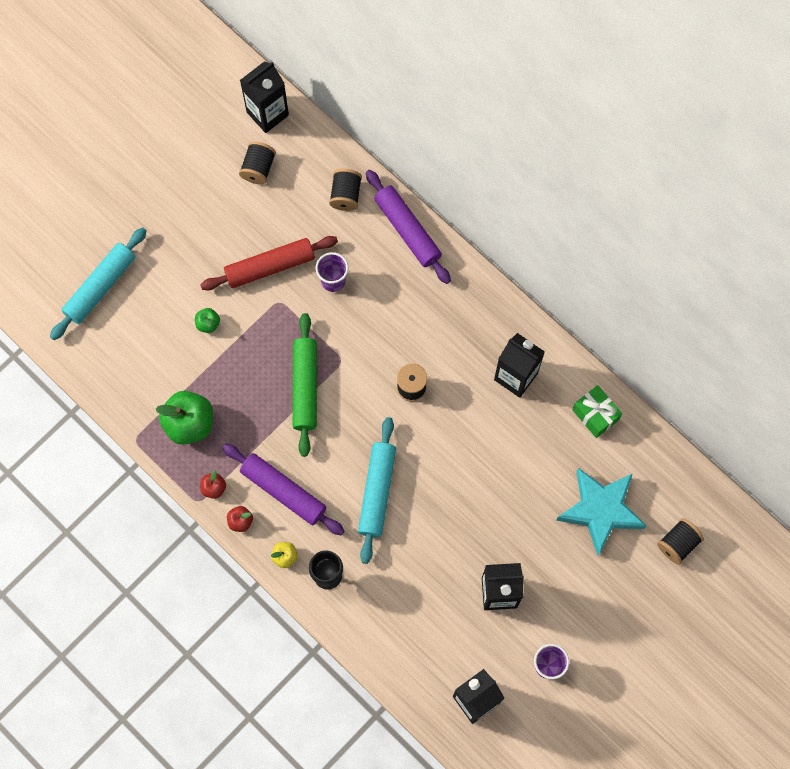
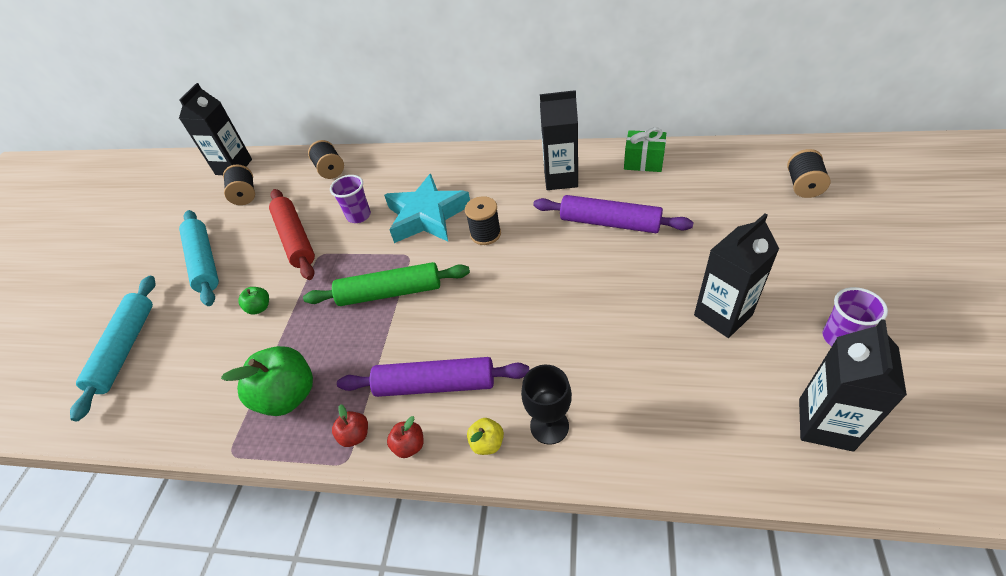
camera: 30 degrees left, 25 degrees down
red rolling pin [200,236,338,291] -> red rolling pin turned 60 degrees counterclockwise [269,189,315,280]
green rolling pin [293,313,317,457] -> green rolling pin turned 60 degrees counterclockwise [303,262,470,306]
turquoise rolling pin [358,417,396,564] -> turquoise rolling pin moved to [179,210,219,306]
purple rolling pin [366,170,451,284] -> purple rolling pin moved to [533,195,694,233]
turquoise star [556,468,646,555] -> turquoise star moved to [384,174,470,243]

